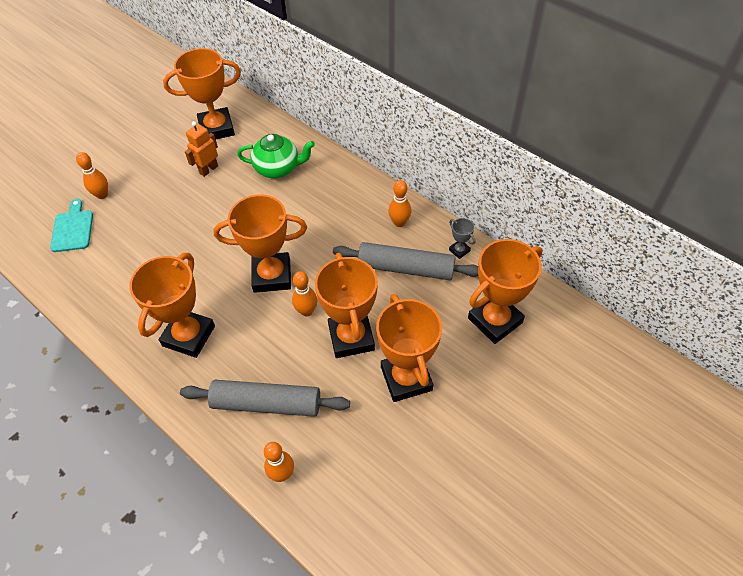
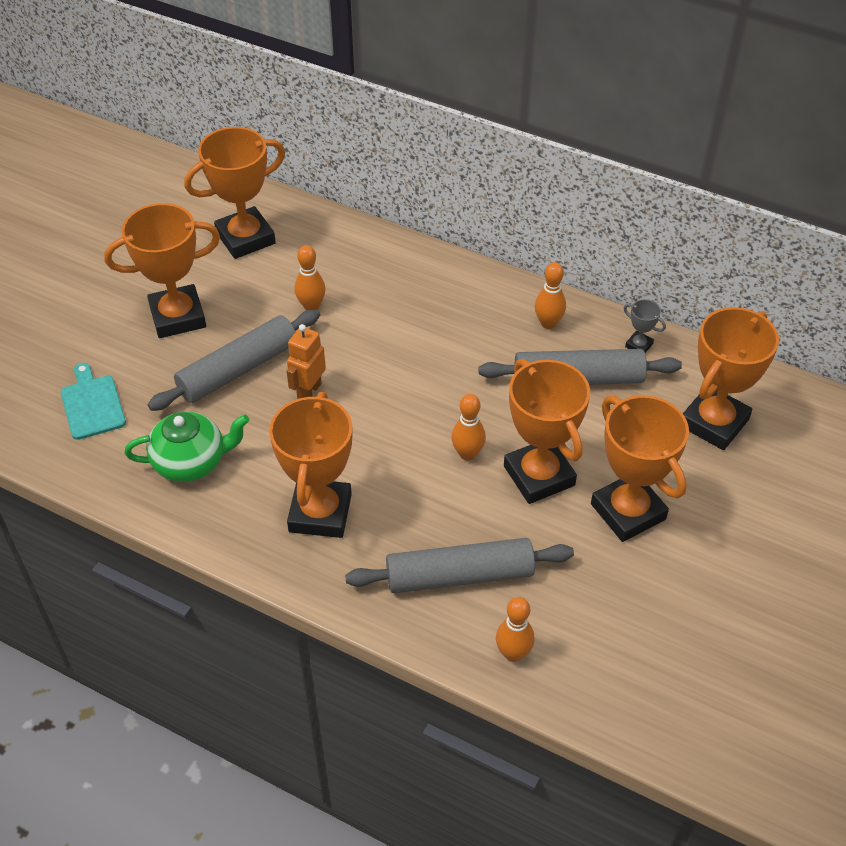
camera: 15 degrees left, 5 degrees down
orange bowling pin [76,152,108,199] -> orange bowling pin moved to [294,245,326,310]
orange robot [185,121,218,177] -> orange robot moved to [287,324,326,399]
orange trophy [213,195,307,293] -> orange trophy moved to [104,203,220,338]
green teapot [237,134,315,178] -> green teapot moved to [125,412,249,482]
none -> grey rolling pin [148,309,320,411]

